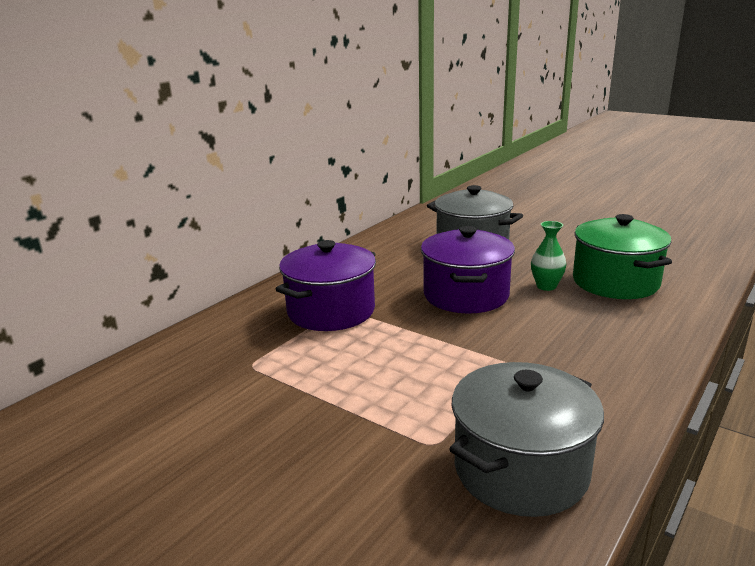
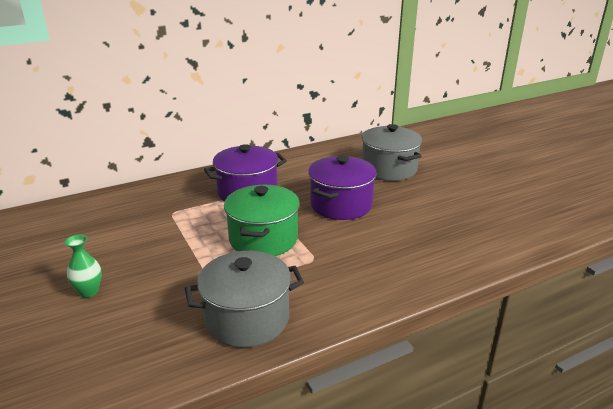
camera: 25 degrees right, 5 degrees up
green vase [531,221,566,291] -> green vase moved to [65,234,102,298]
green pot [573,214,672,299] -> green pot moved to [224,185,300,256]

